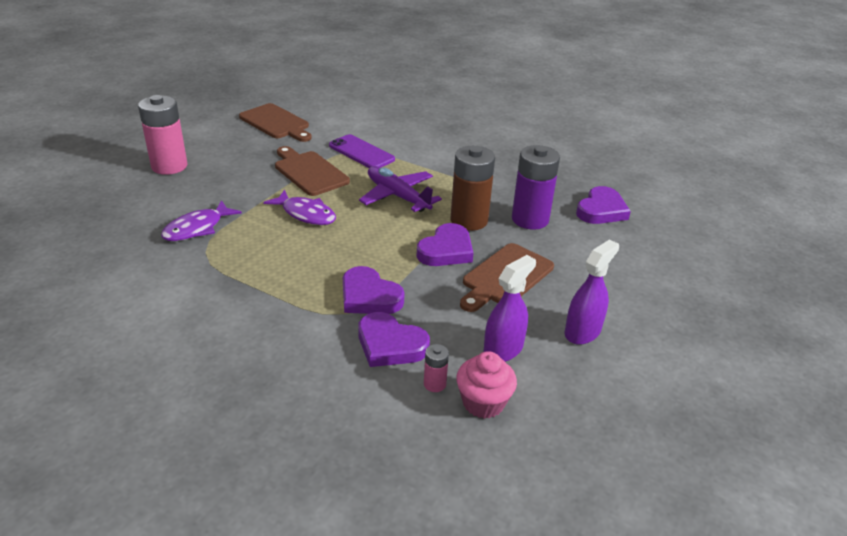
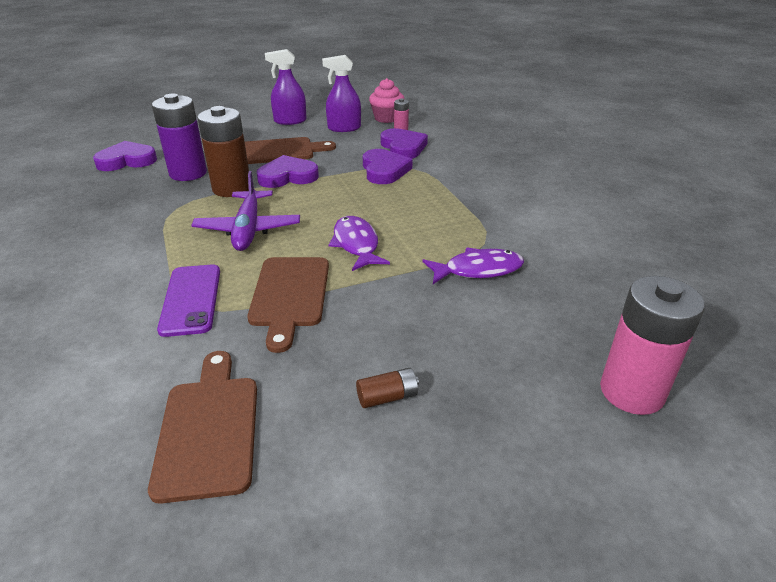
camera: 140 degrees left, 0 degrees up
pink battery [138,95,187,175] -> pink battery moved to [600,276,705,415]
none -> brown battery [356,368,419,408]

